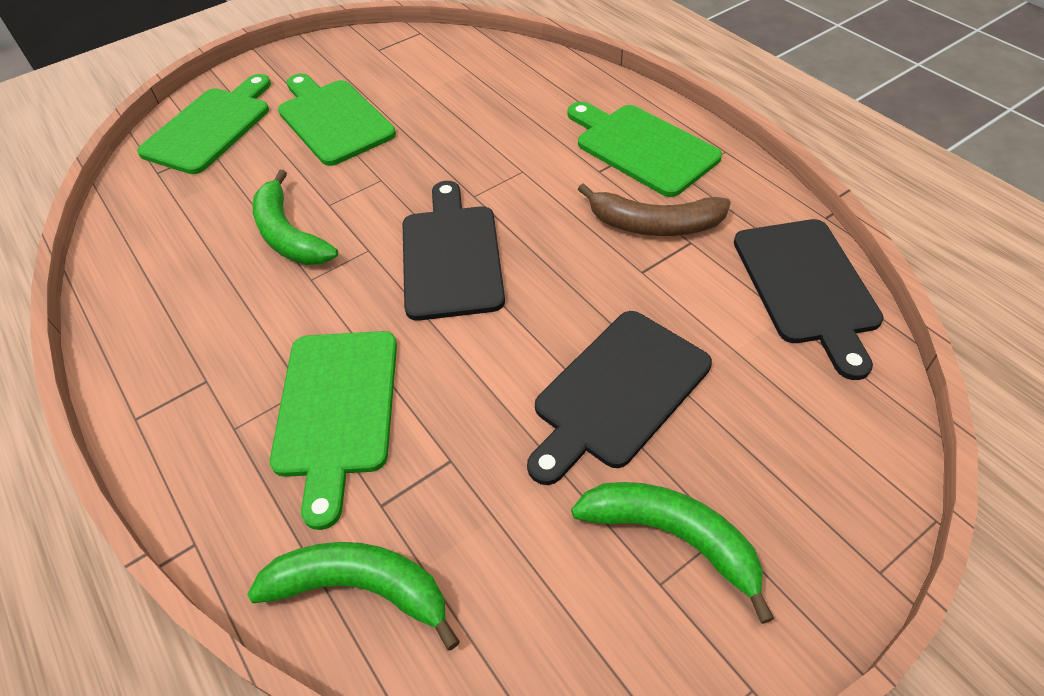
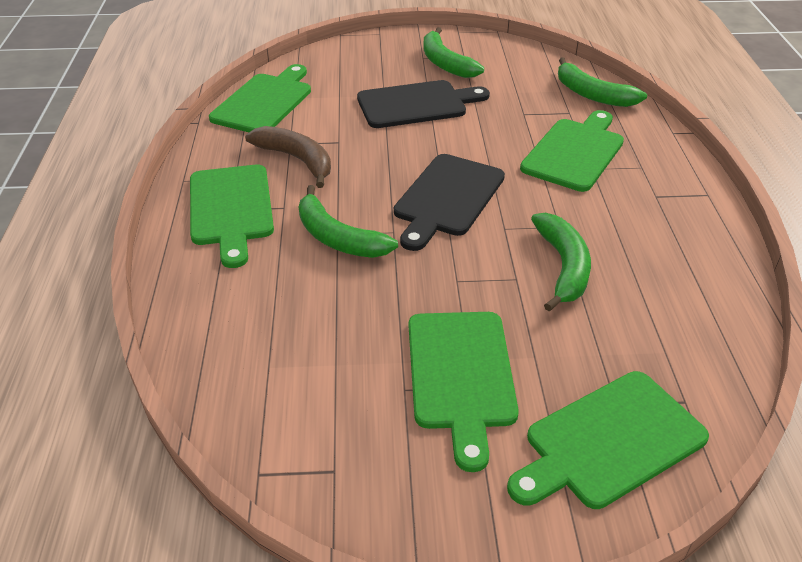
camera: 150 degrees left, 10 degrees down
black cutting board [734,219,884,380] -> green cutting board [209,64,311,132]
none -> green banana [299,185,398,258]

